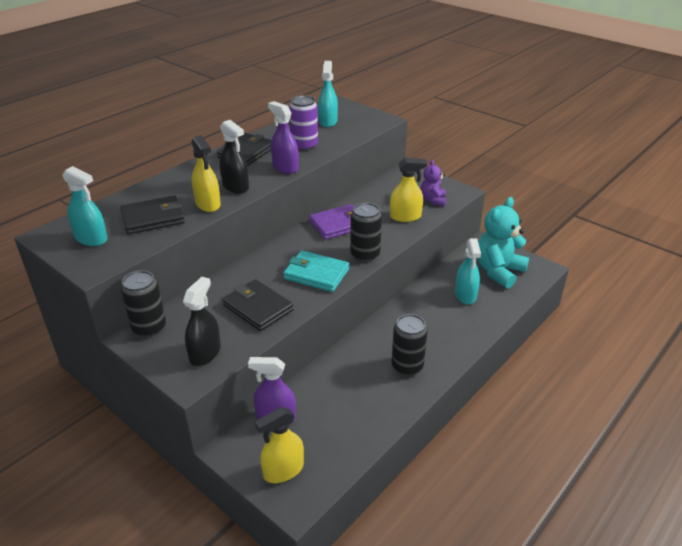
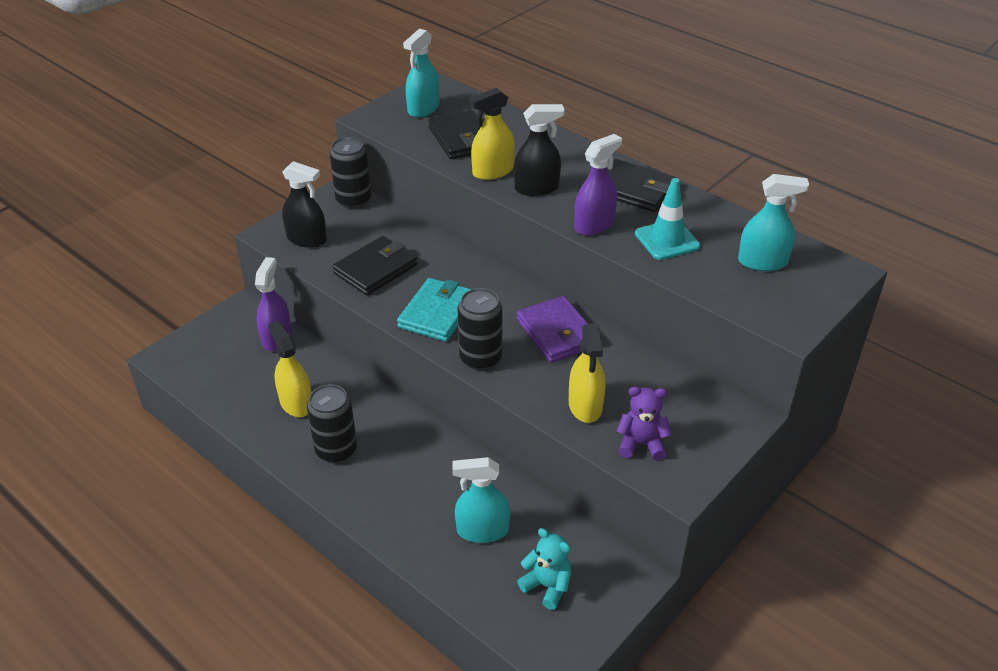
camera: 90 degrees right, 5 degrees up
black spray bottle [220,120,249,194] -> black spray bottle turned 150 degrees counterclockwise [514,104,565,196]
yellow spray bottle [255,407,304,483] -> yellow spray bottle moved to [268,321,312,417]
purple can [289,95,318,151] -> turquoise traffic cone [635,178,701,260]
turquoise teddy bear [477,197,529,289] -> turquoise teddy bear [517,528,571,610], size x0.55

